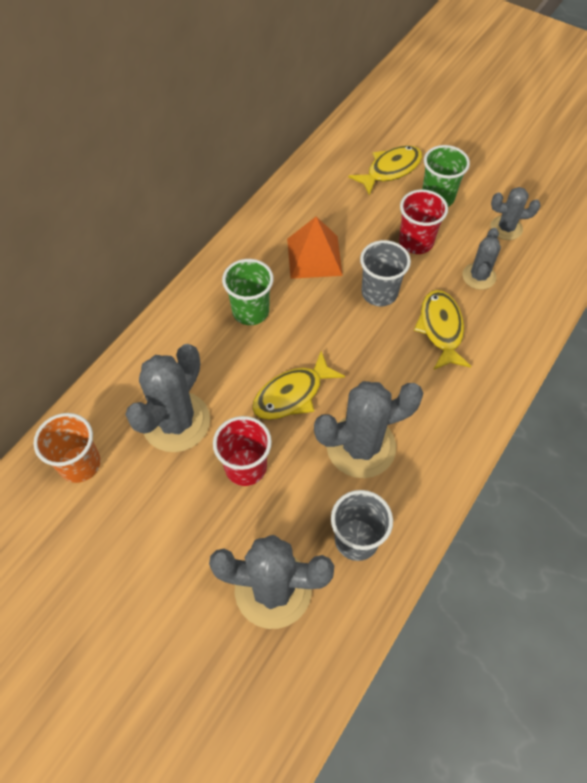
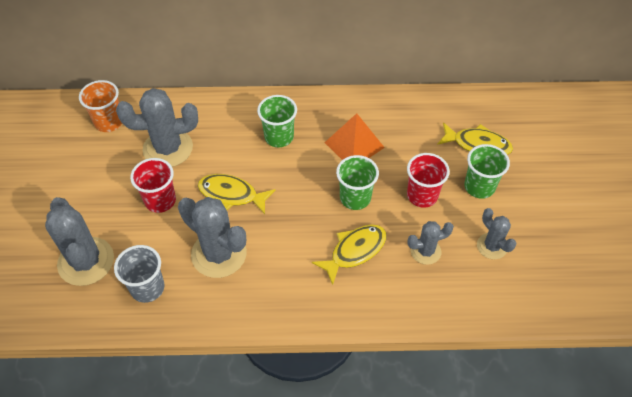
camera: 55 degrees right, 5 degrees down
grey cup [360,240,411,306] -> green cup [336,155,379,210]

